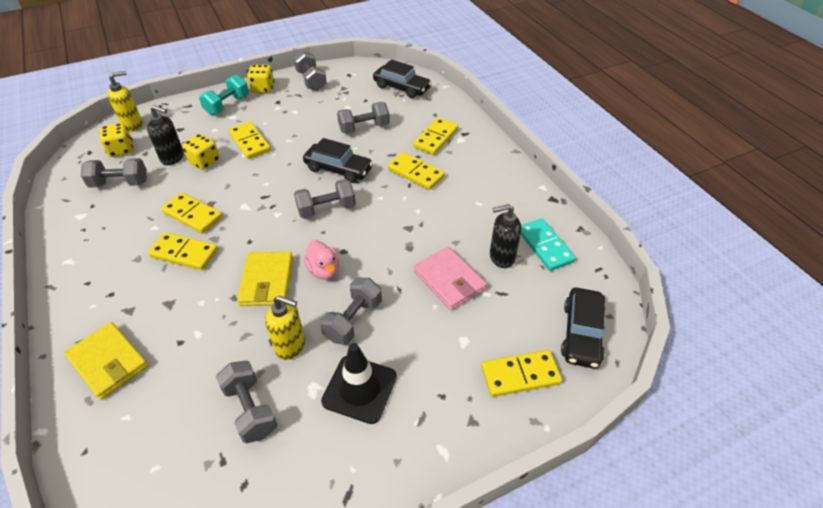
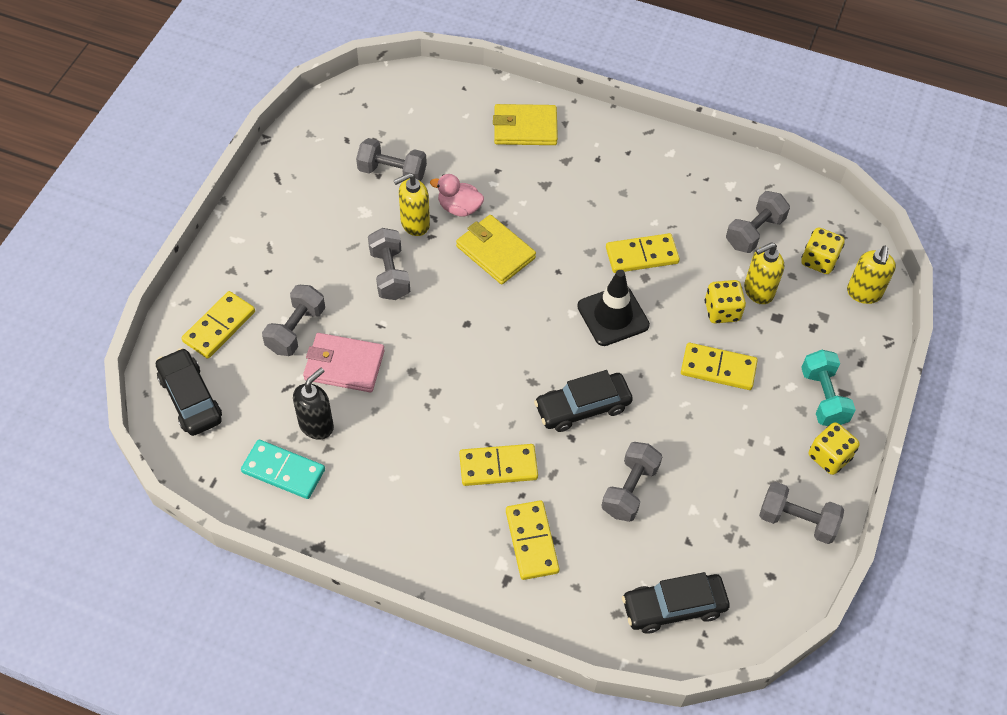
camera: 135 degrees right, 10 degrees up
black soap dispenser [147,105,184,165] -> yellow soap dispenser [744,243,784,304]
yellow domino [148,232,218,270] -> none
grey dumbbell [294,179,356,219] -> grey dumbbell moved to [262,285,325,356]
pink duck [303,240,340,280] -> pink duck moved to [430,174,484,217]
black traffic cone [321,343,397,424] -> black traffic cone moved to [577,270,650,346]

